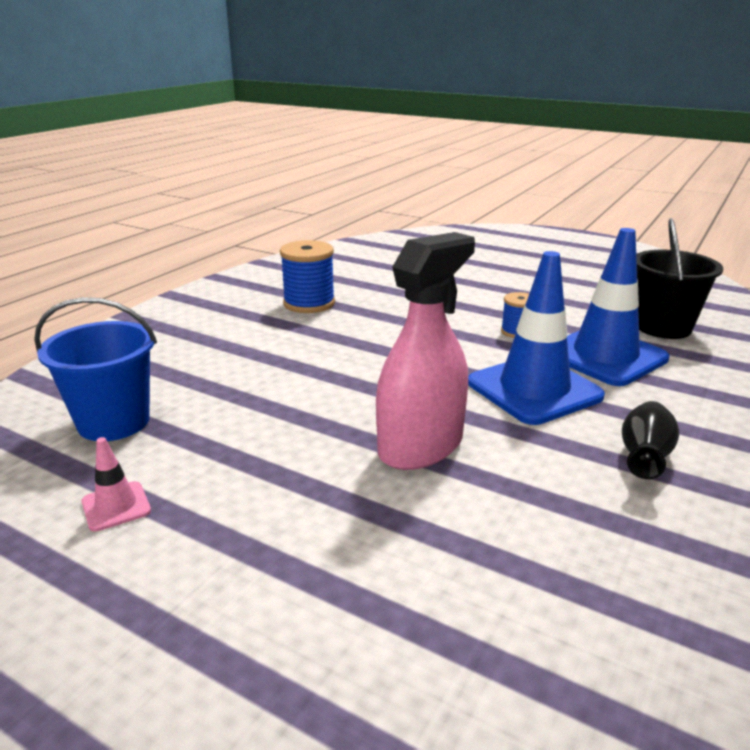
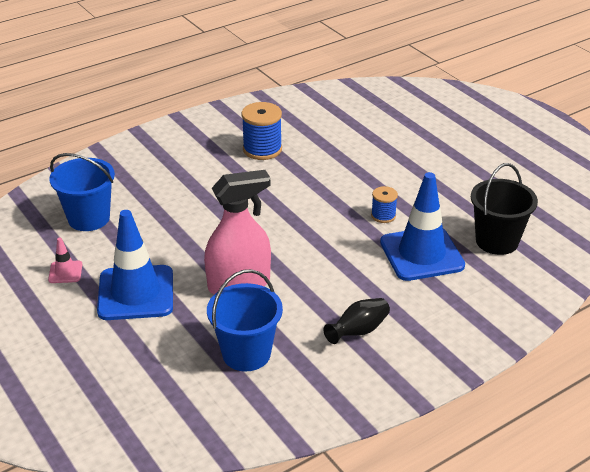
camera: 25 degrees right, 10 degrees up
blue traffic cone [468,251,605,425] -> blue traffic cone moved to [97,210,173,320]
none -> blue bucket [207,269,283,371]

